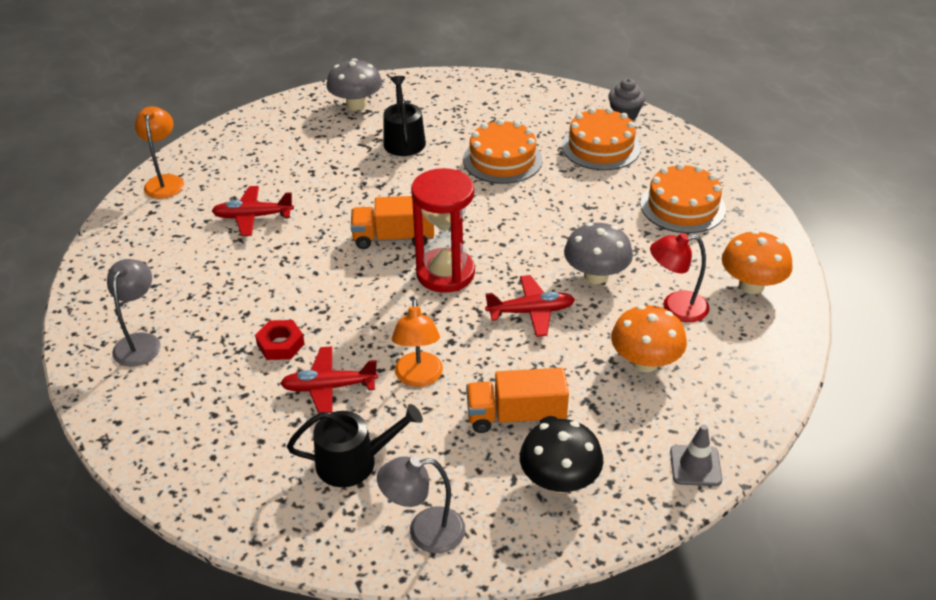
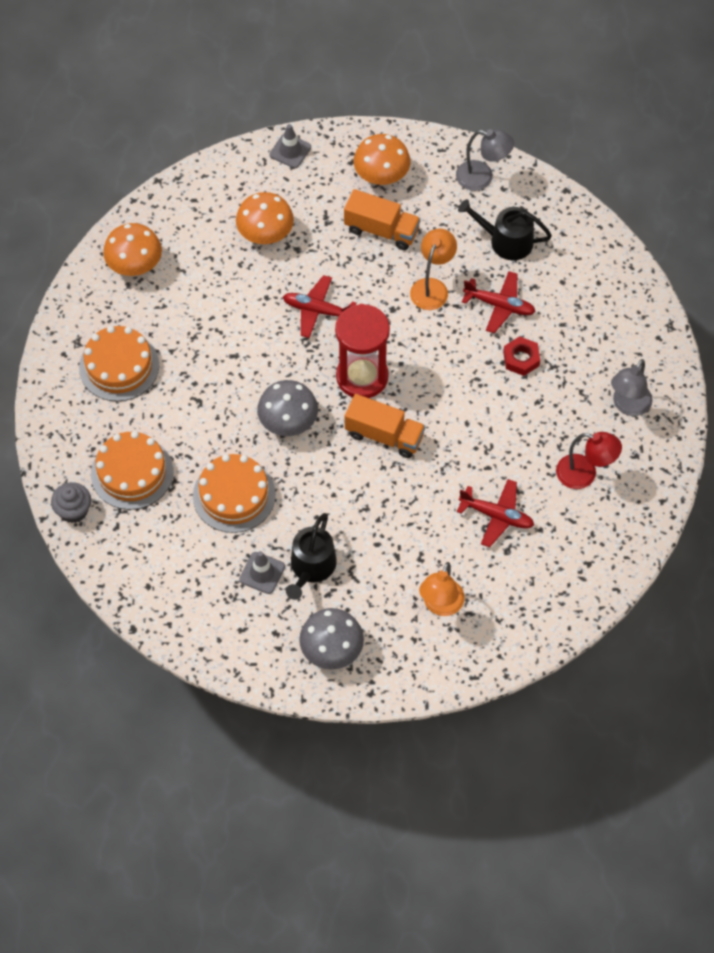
camera: 155 degrees left, 20 degrees up
orange lamp [135,106,184,199] -> orange lamp moved to [419,562,465,616]
black mushroom [520,419,604,493] -> orange mushroom [353,134,410,185]
grey mushroom [564,223,633,284] -> grey mushroom moved to [257,380,318,436]
red lamp [650,233,710,322] -> red lamp moved to [556,432,622,489]
none -> grey traffic cone [239,551,285,594]

